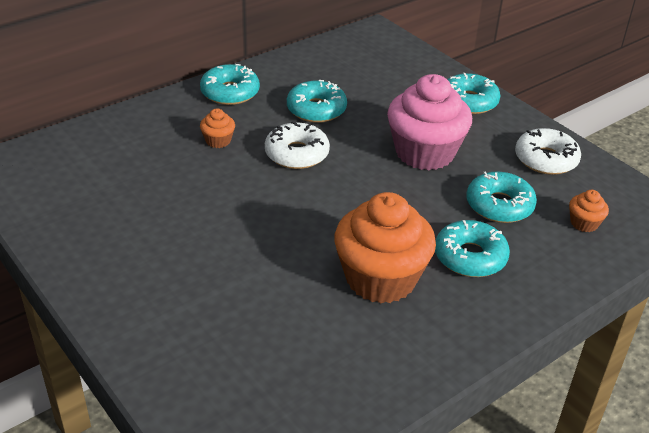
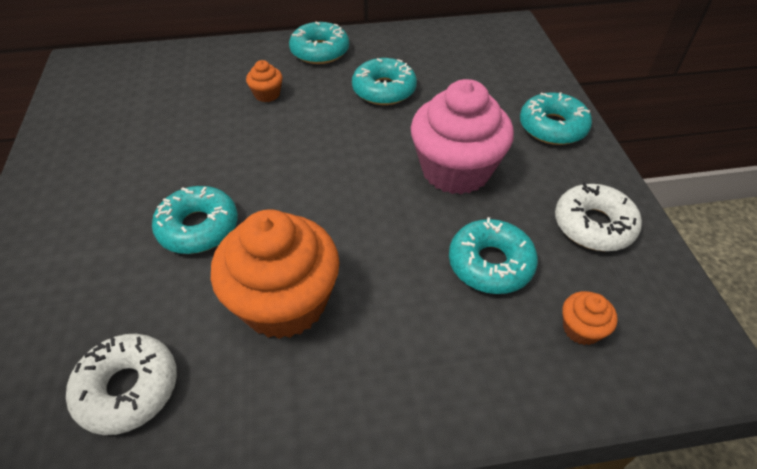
camera: 30 degrees right, 10 degrees up
white donut [265,121,330,169] -> white donut moved to [66,334,177,435]
turquoise donut [435,220,510,277] -> turquoise donut moved to [152,186,238,254]

